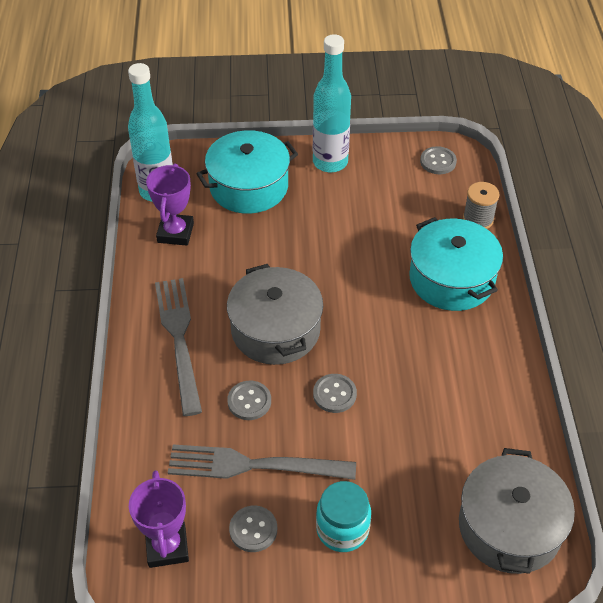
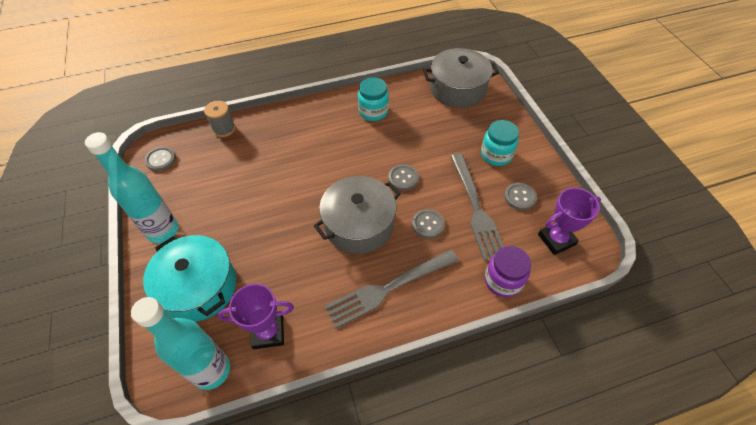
camera: 105 degrees left, 5 degrees up
turquoise pot [409,217,503,311] -> none
none -> turquoise jar [358,77,389,121]
none -> purple jar [485,246,531,298]

